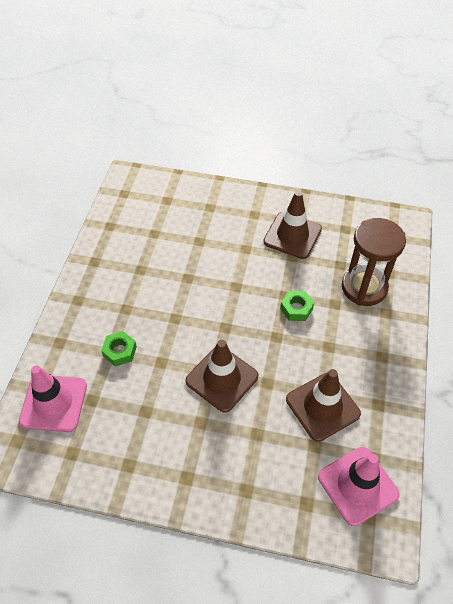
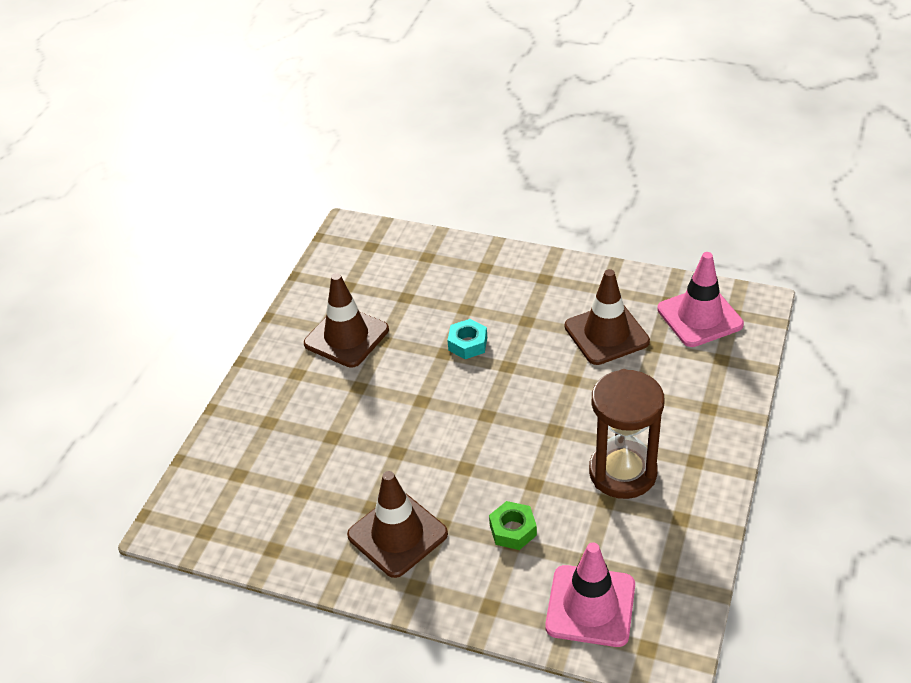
camera: 80 degrees left, 10 degrees down
brown traffic cone [185,340,258,413] -> brown traffic cone moved to [347,471,448,578]
green nut [280,291,314,321] -> turquoise nut [447,319,487,359]
brown hourglass [342,218,406,306] -> brown hourglass moved to [589,369,664,499]

